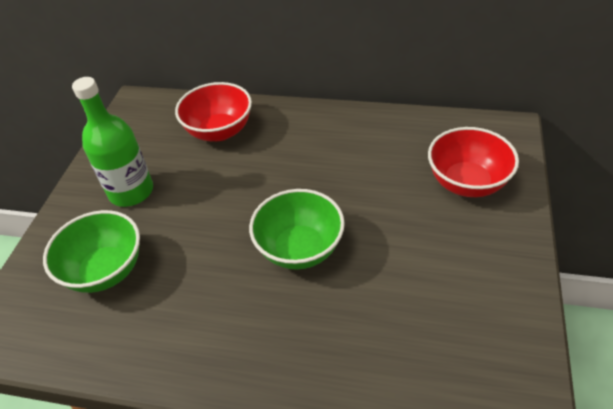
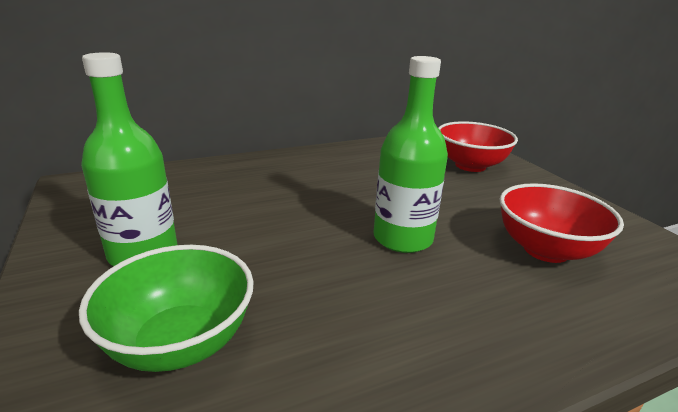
camera: 40 degrees left, 20 degrees down
red bowl [175,82,252,141] -> red bowl moved to [500,183,624,263]
green bowl [249,189,345,270] -> green bottle [374,56,448,253]

